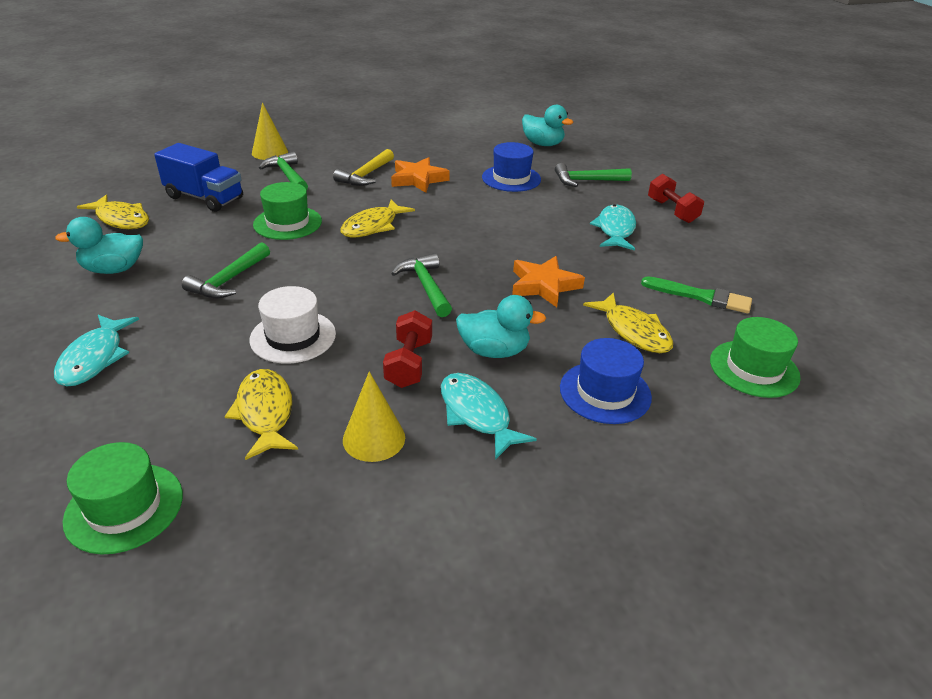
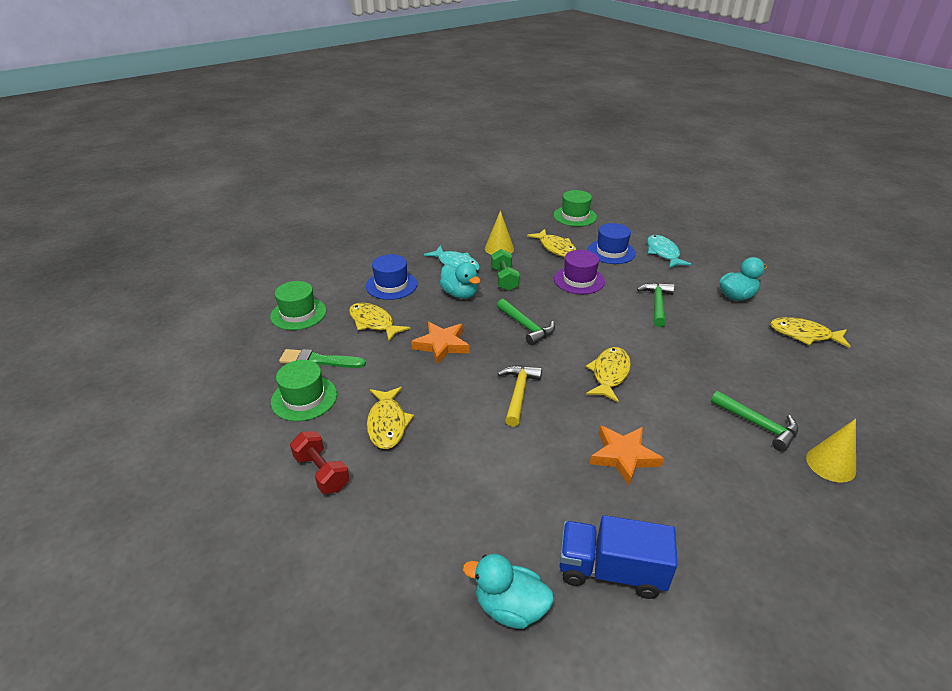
camera: 165 degrees right, 0 degrees up
blue truck [154,143,243,212] -> blue truck moved to [560,515,678,599]
white hat [250,286,336,364] -> purple hat [554,250,605,294]
green hat [253,182,322,240] -> green hat moved to [271,360,337,421]
yellow hammer [333,149,394,186] -> yellow hammer moved to [498,365,542,427]
red dumbbell [383,310,432,388] -> green dumbbell [491,249,520,291]
turquoise duck [456,295,546,358] -> turquoise duck turned 120 degrees counterclockwise [440,262,480,299]
blue hat [482,142,541,192] -> blue hat moved to [588,223,636,264]
green hammer [555,163,632,187] -> none
turquoise fish [590,205,636,251] -> yellow fish [367,387,414,449]

